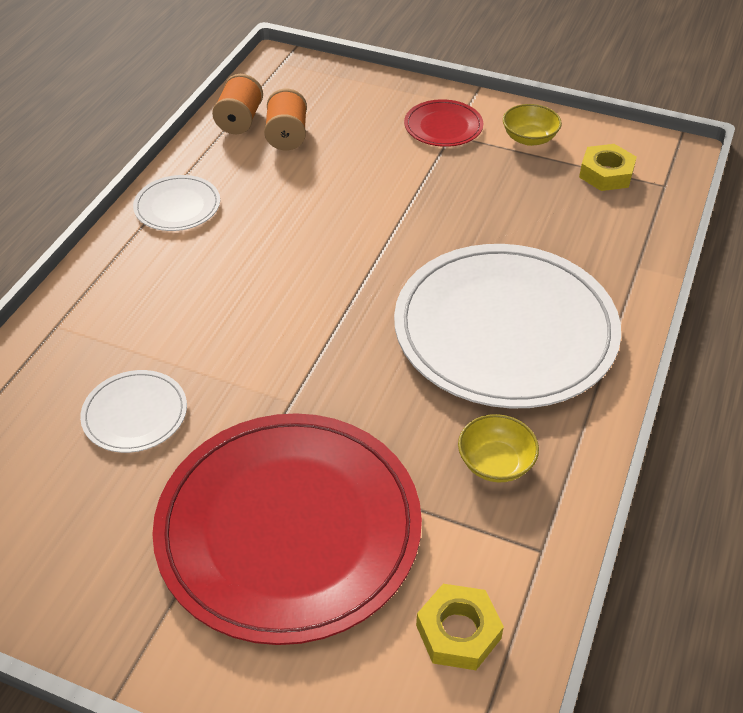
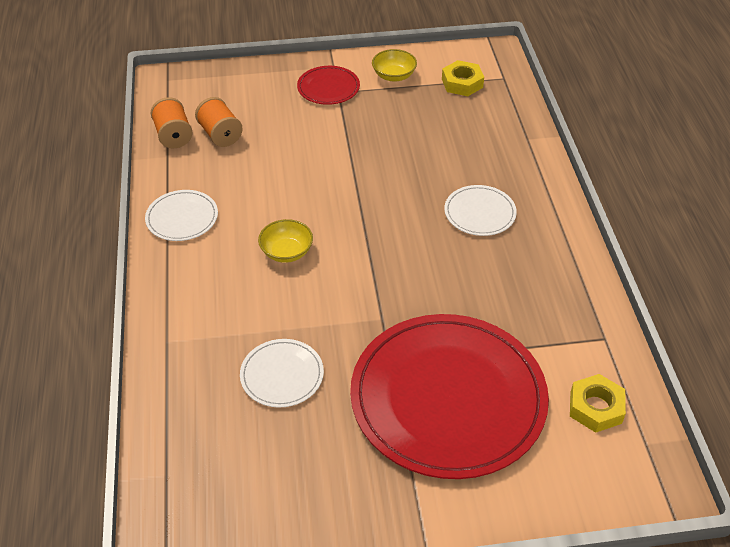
camera: 30 degrees left, 0 degrees up
white plate [394,244,621,408] -> white plate [444,185,517,236], size x0.44
yellow bowl [458,414,539,482] -> yellow bowl moved to [258,219,313,263]

